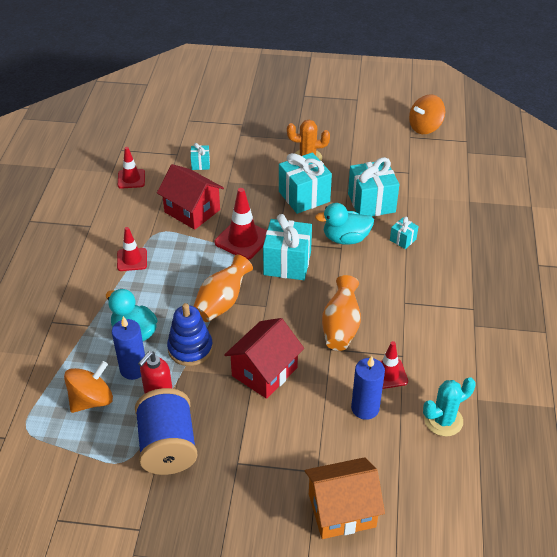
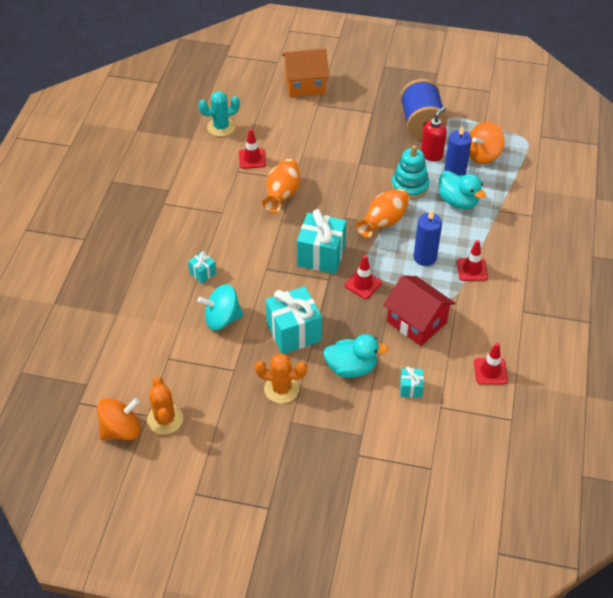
camera: 175 degrees left, 5 degrees up
blue stacking toy [167,303,213,366] -> turquoise stacking toy [391,145,429,200]
red traffic cone [215,188,267,260] -> red traffic cone [345,255,382,299], size x0.65
red house [224,318,304,399] -> none
turquoise duck [315,203,374,245] -> turquoise duck moved to [323,334,388,378]
turquoise gift [348,157,399,216] -> turquoise spinning top [198,284,243,330]
blue candle [351,356,385,420] -> blue candle moved to [414,210,442,266]
none -> orange cactus [147,377,183,435]

